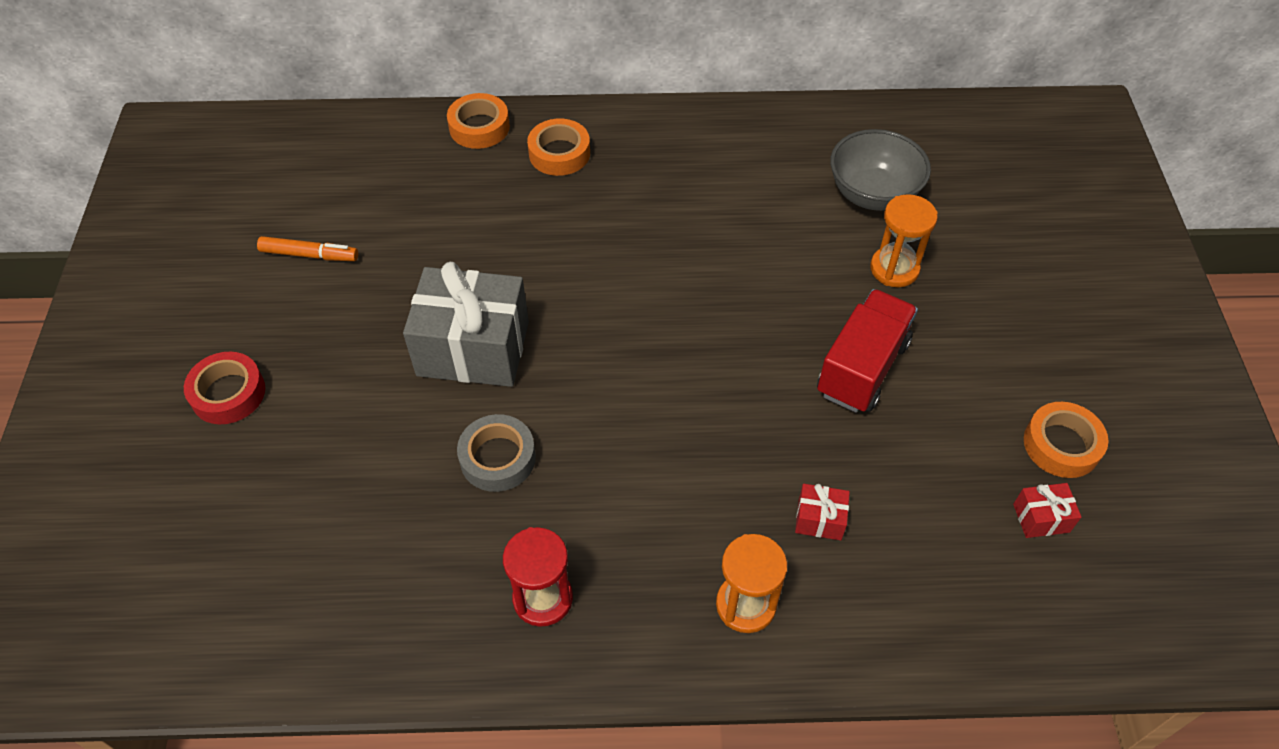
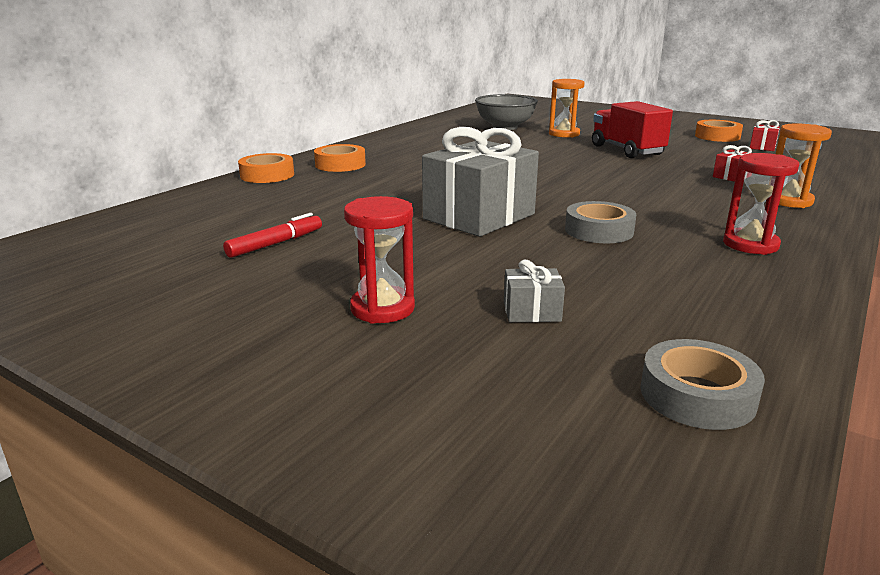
camera: 55 degrees left, 30 degrees down
red tape [184,352,265,424] -> red hourglass [344,196,415,324]
orange marker [257,236,358,261] -> red marker [223,213,322,258]
none -> grey gift [504,260,565,322]
none -> grey tape [640,339,765,430]

